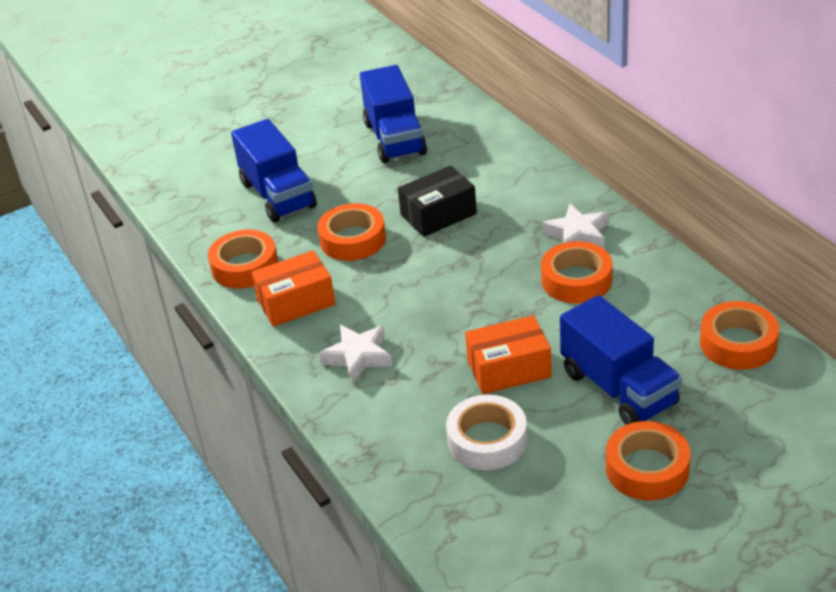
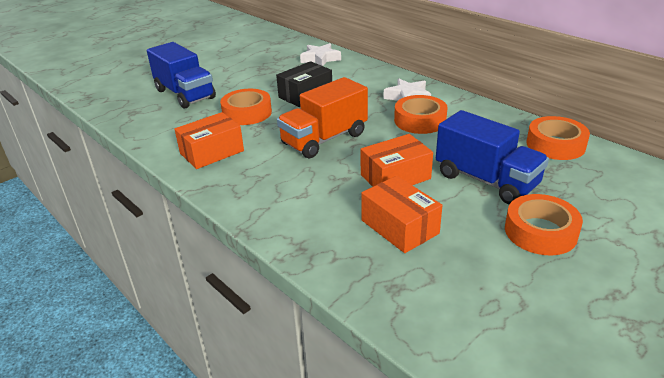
camera: 15 degrees left, 5 degrees down
orange tape [208,230,278,289] -> none
white star [319,325,392,383] -> white star moved to [300,43,341,66]
blue truck [360,65,427,163] -> none
white tape [446,395,527,470] -> orange box [361,176,443,253]
none -> orange truck [277,77,368,158]

